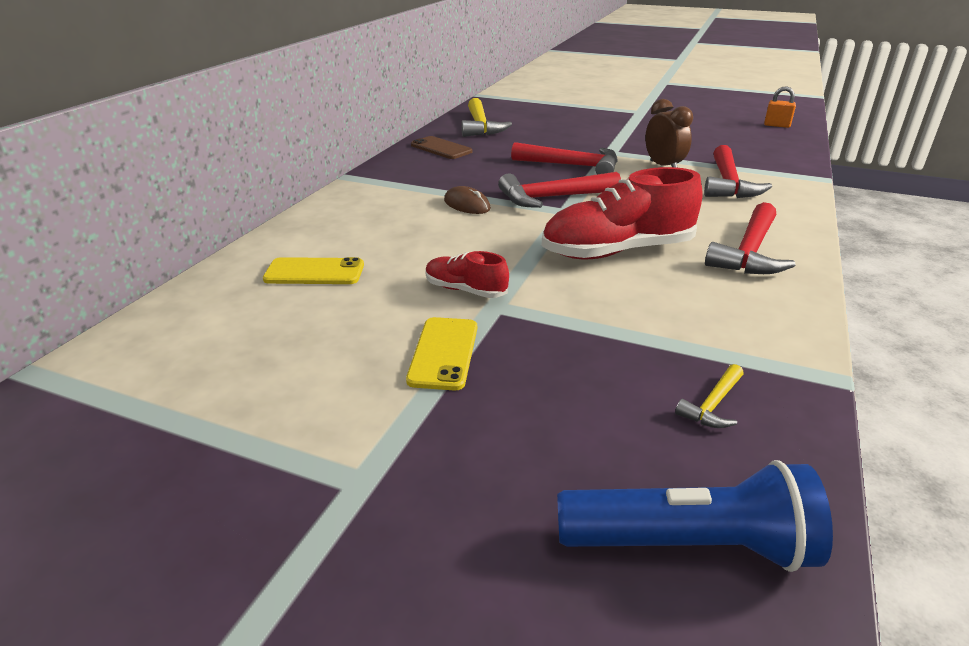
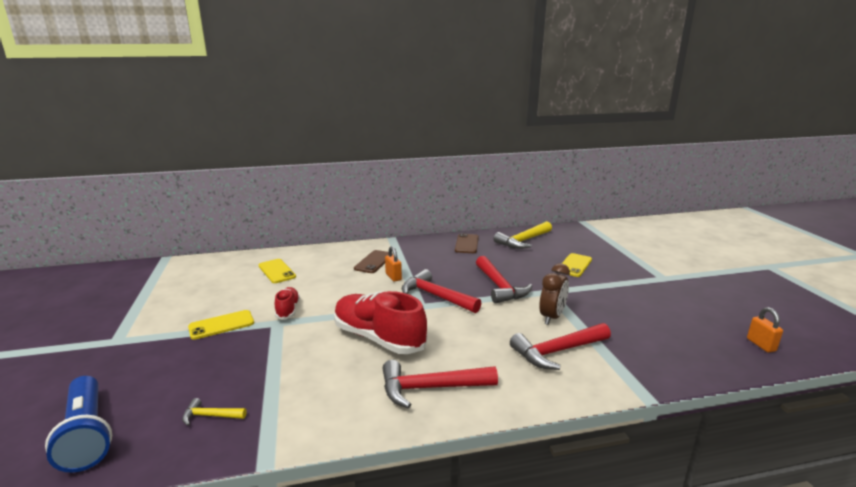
camera: 55 degrees right, 10 degrees down
brown mouse [444,186,491,214] -> orange padlock [385,246,402,281]
none -> brown phone [354,250,393,273]
none -> yellow phone [562,253,592,277]

